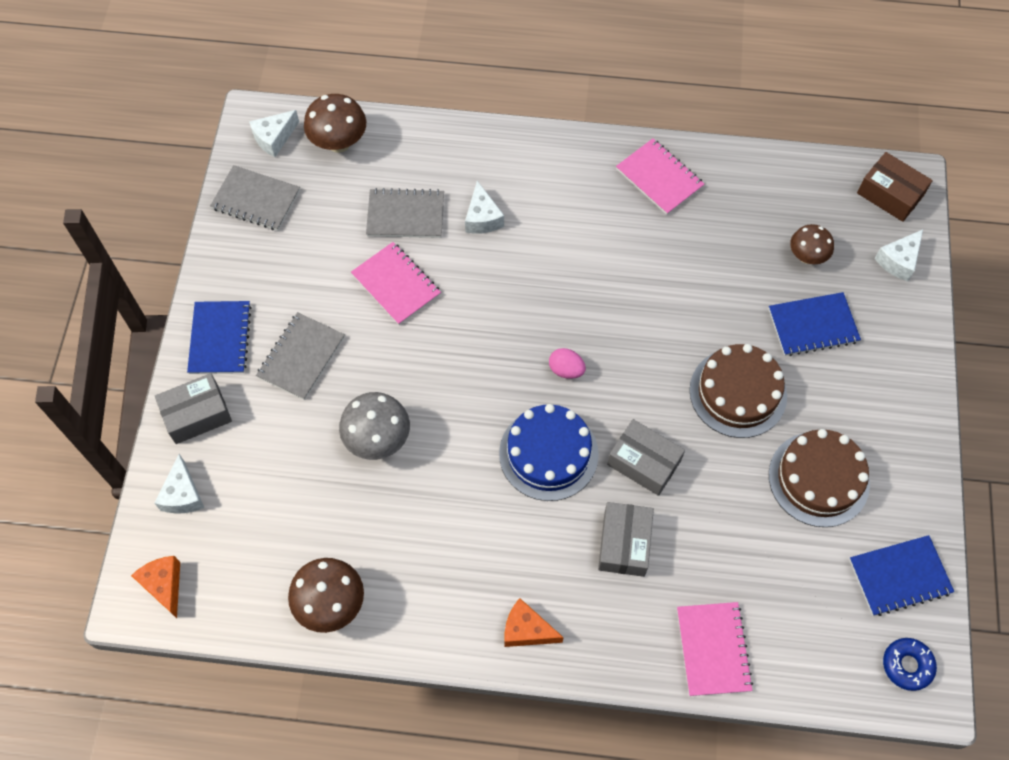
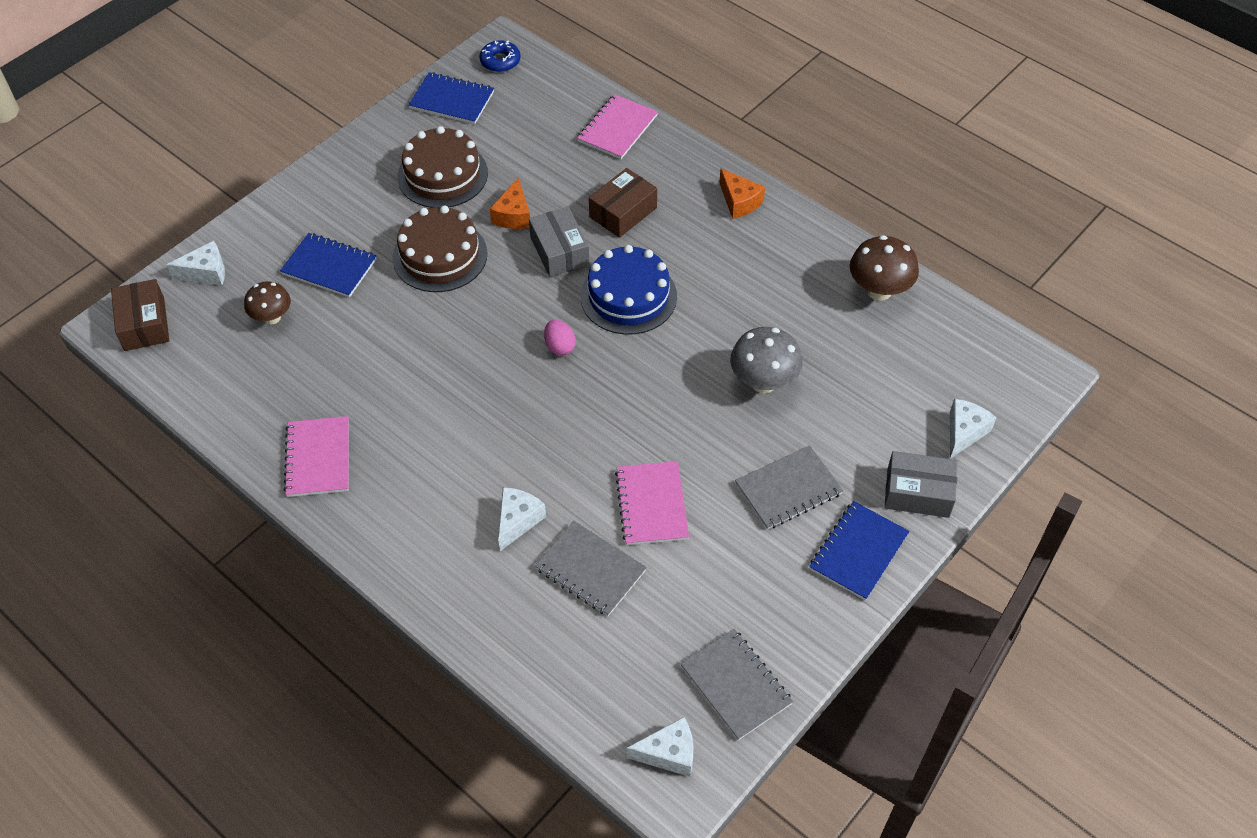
camera: 145 degrees left, 10 degrees down
orange cheese [131,556,180,618] -> orange cheese moved to [490,177,530,229]
brown mushroom [304,94,366,153] -> none
grey box [598,502,654,577] -> brown box [589,168,657,238]

